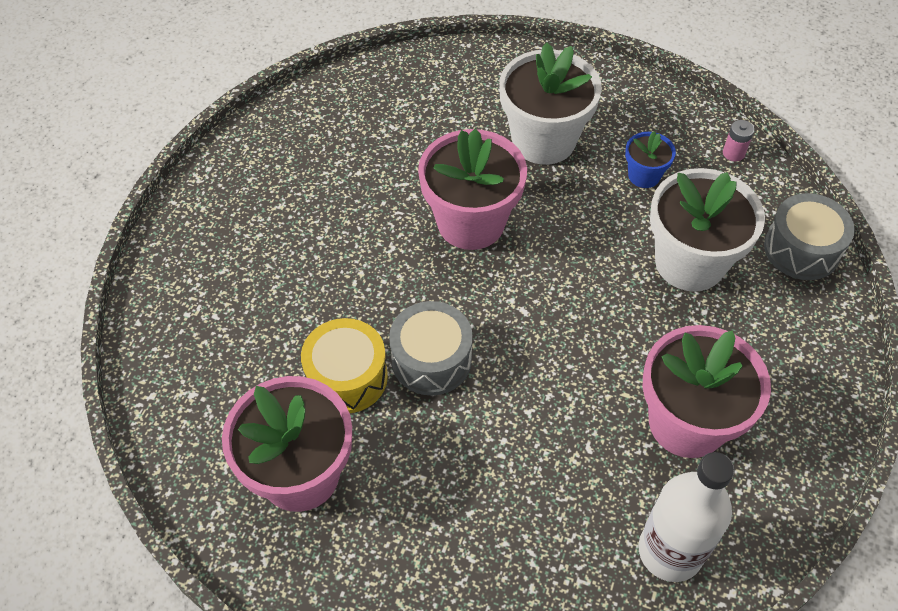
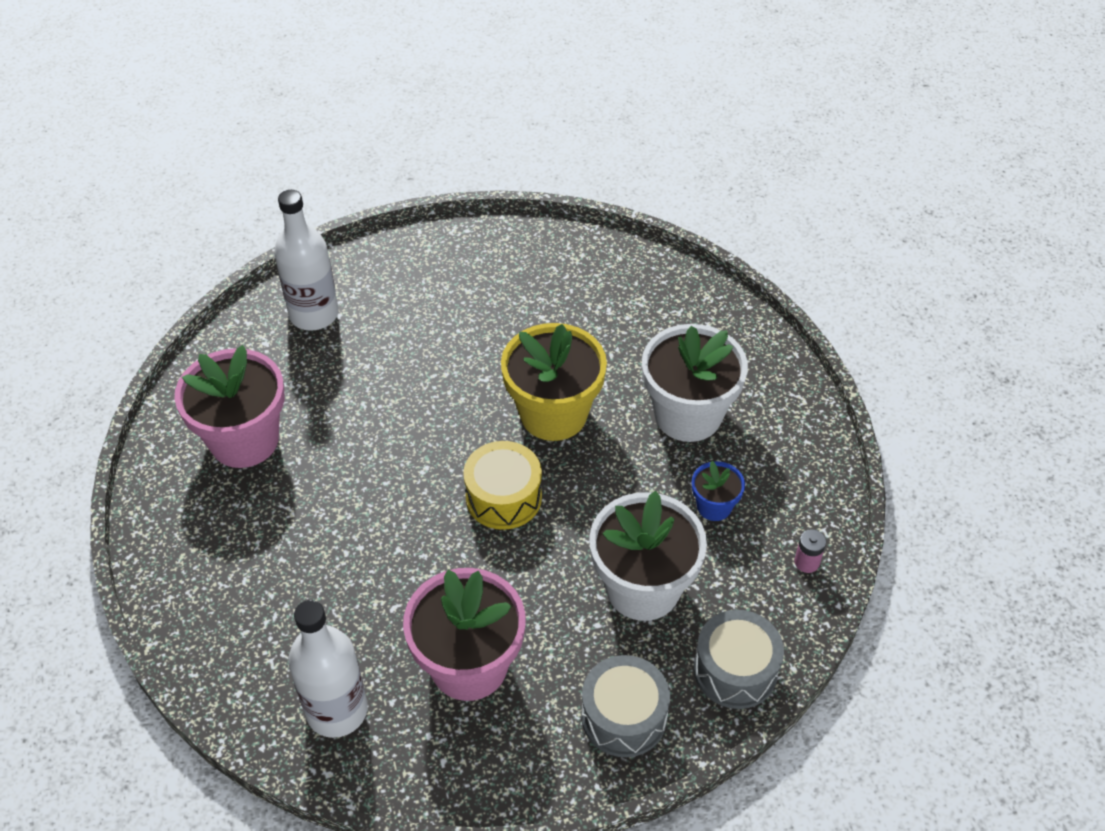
camera: 55 degrees right, 5 degrees down
yellow drum [301,318,388,413] -> yellow drum moved to [463,441,542,530]
grey drum [389,301,473,395] -> grey drum moved to [581,655,670,757]
pink flower pot [418,129,527,250] -> yellow flower pot [501,323,607,441]
none -> white bottle [274,190,339,331]

